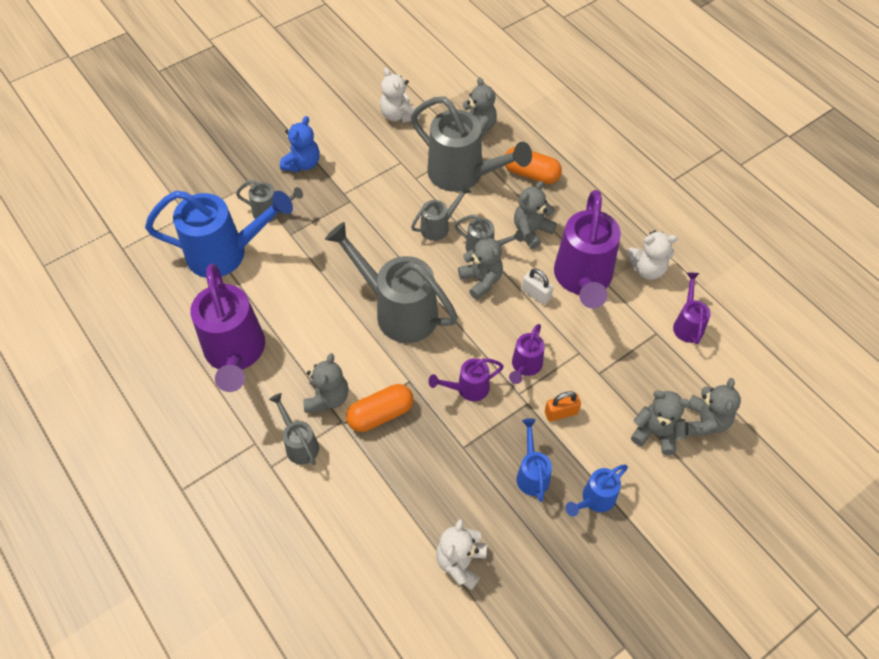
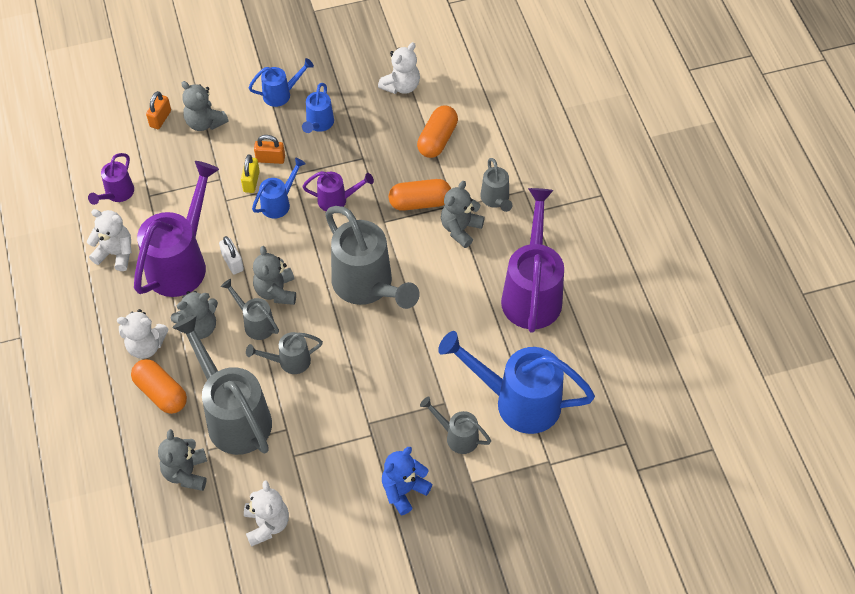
camera: 160 degrees left, 0 degrees up
purple watering can [509,324,544,384] -> blue watering can [252,158,306,219]
grey teddy bear [685,378,741,436] -> orange padlock [146,91,171,129]
none -> white teddy bear [117,309,169,359]
none -> yellow padlock [241,154,260,193]
none -> orange capsule [417,106,458,158]

